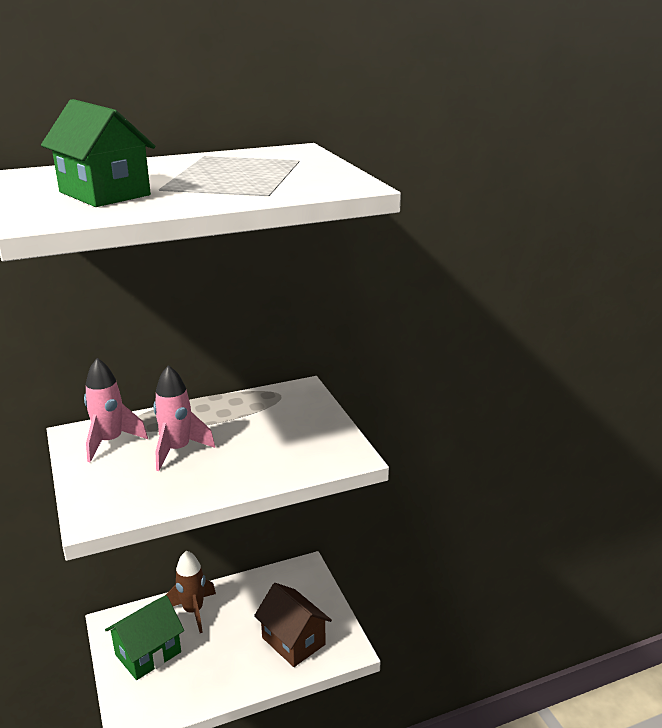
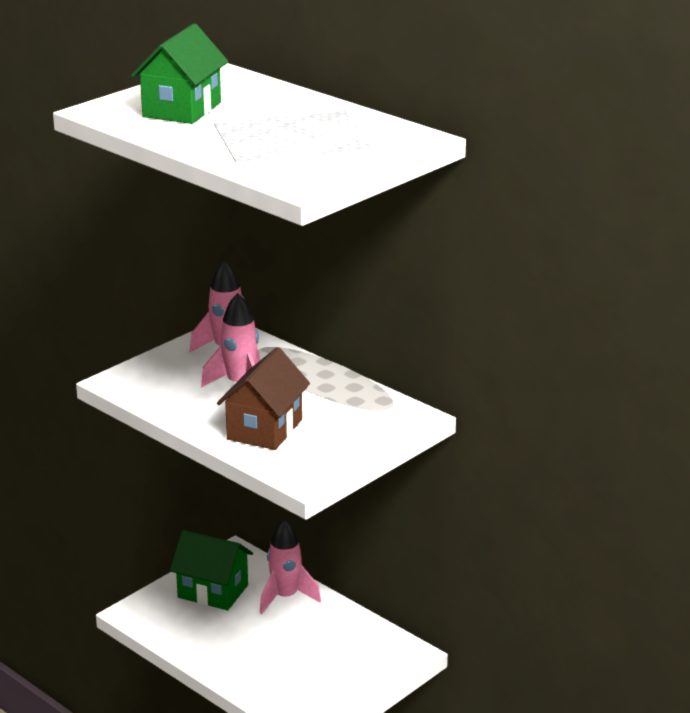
camera: 65 degrees right, 0 degrees up
brown rocket [166,550,216,633] -> pink rocket [260,519,321,614]
brown house [254,583,332,667] -> brown house moved to [217,347,310,450]

